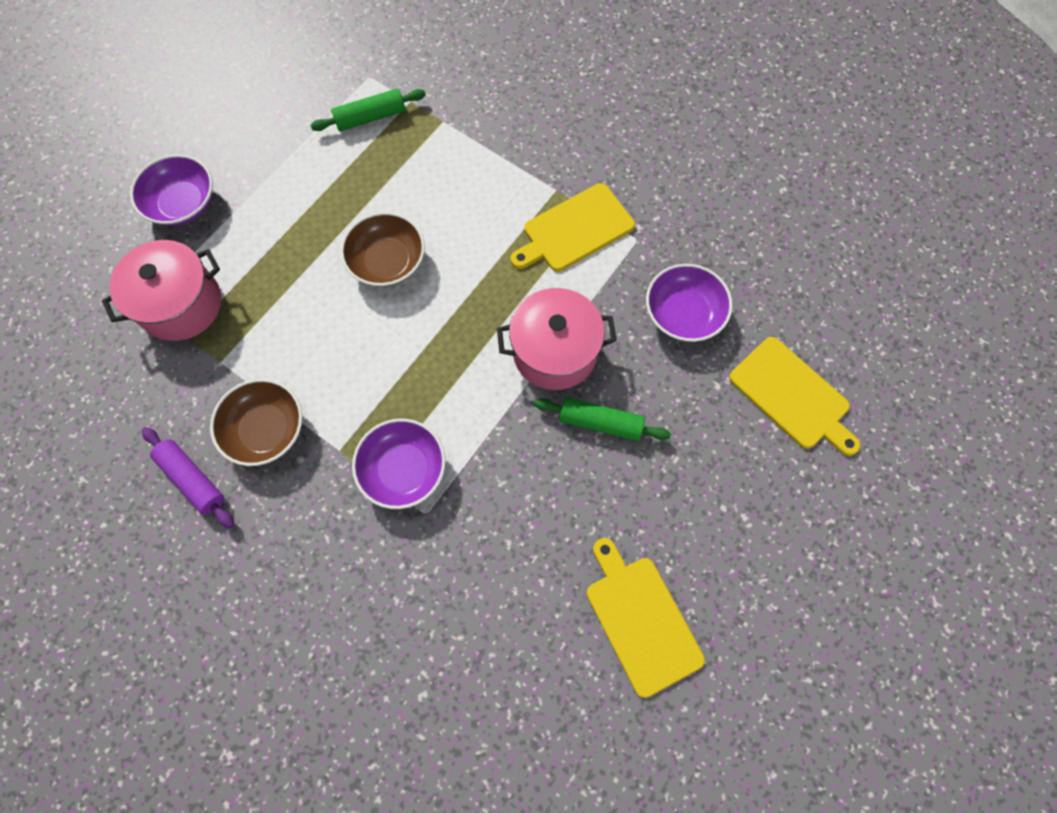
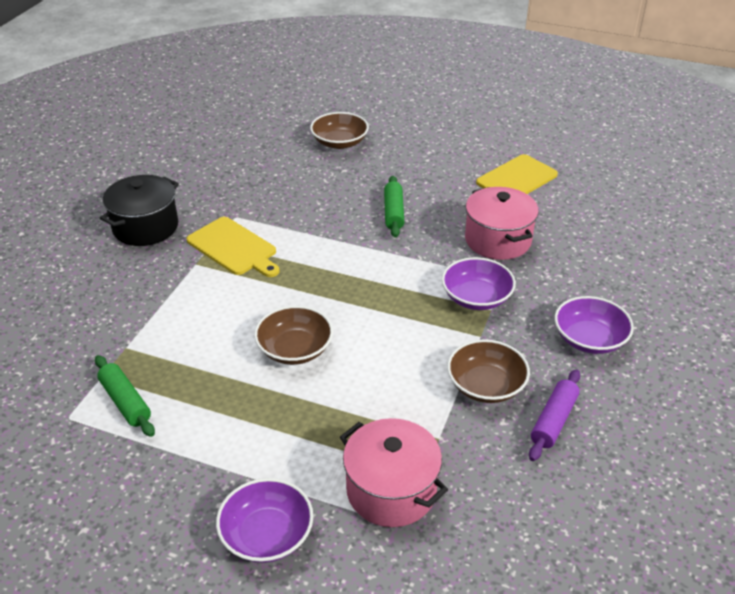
camera: 105 degrees left, 30 degrees down
pink pot [497,288,617,390] -> pink pot moved to [465,187,539,260]
purple bowl [646,264,733,342] -> purple bowl moved to [555,296,634,354]
yellow cutting board [729,337,861,456] -> brown bowl [310,112,369,149]
none -> black pot [100,175,179,246]

